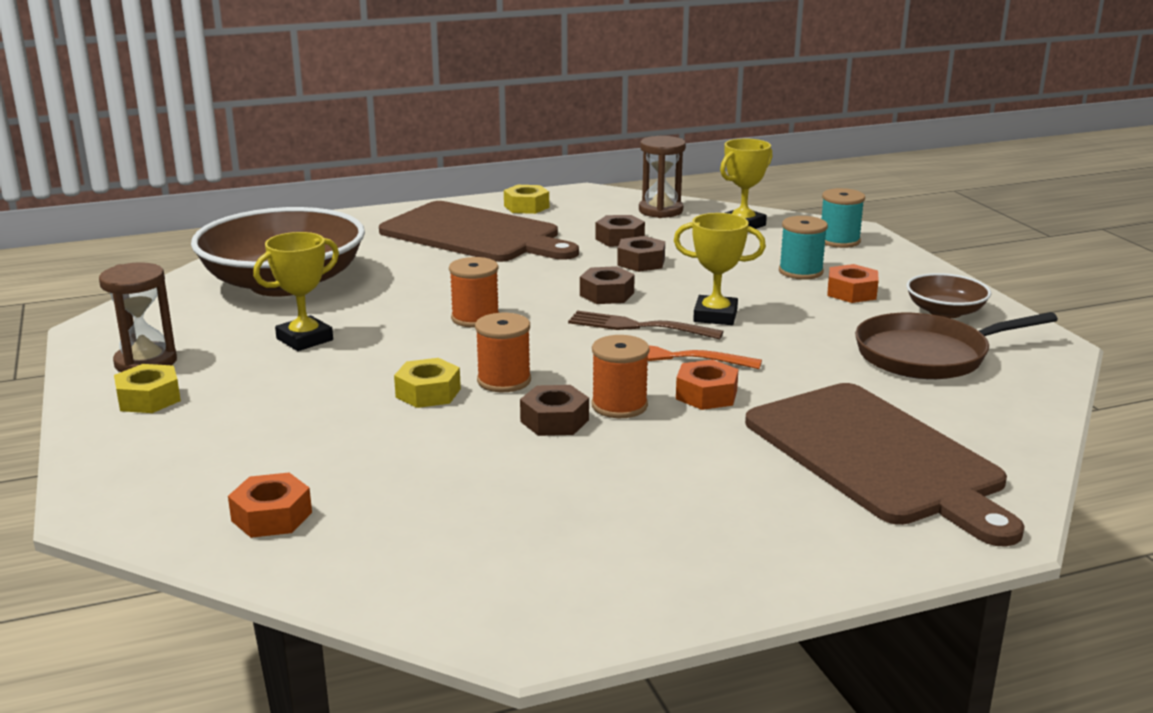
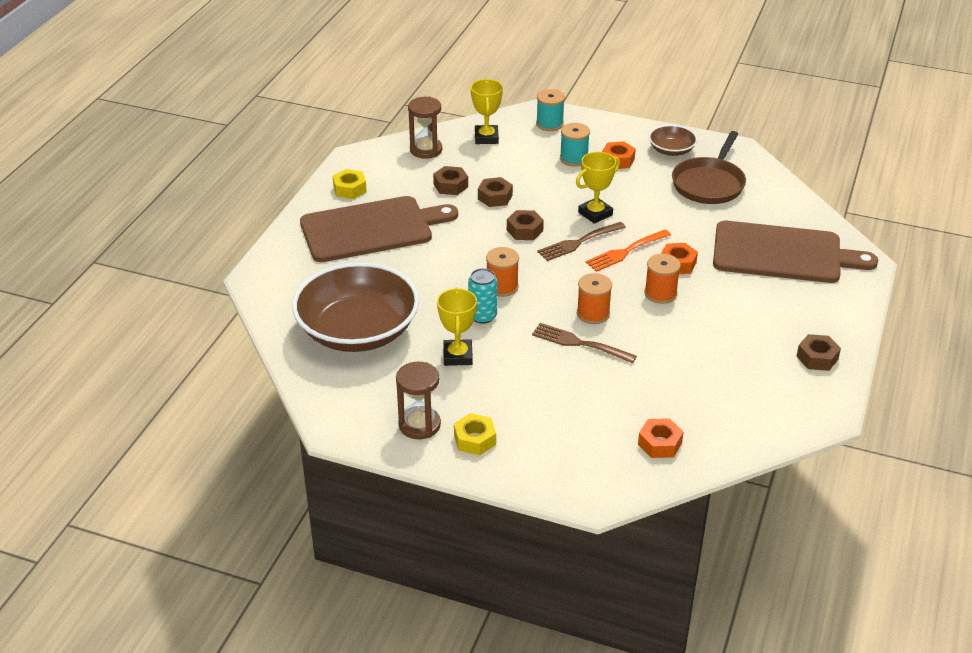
camera: 50 degrees left, 15 degrees up
yellow nut [394,358,461,408] -> brown fork [532,323,637,363]
brown nut [520,385,589,436] -> brown nut moved to [796,334,841,371]
none -> turquoise can [468,268,498,324]

